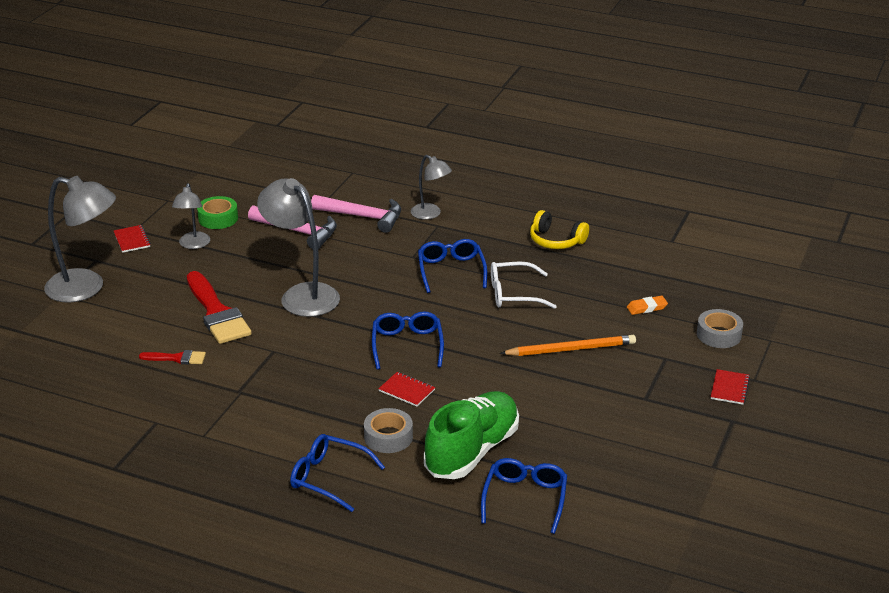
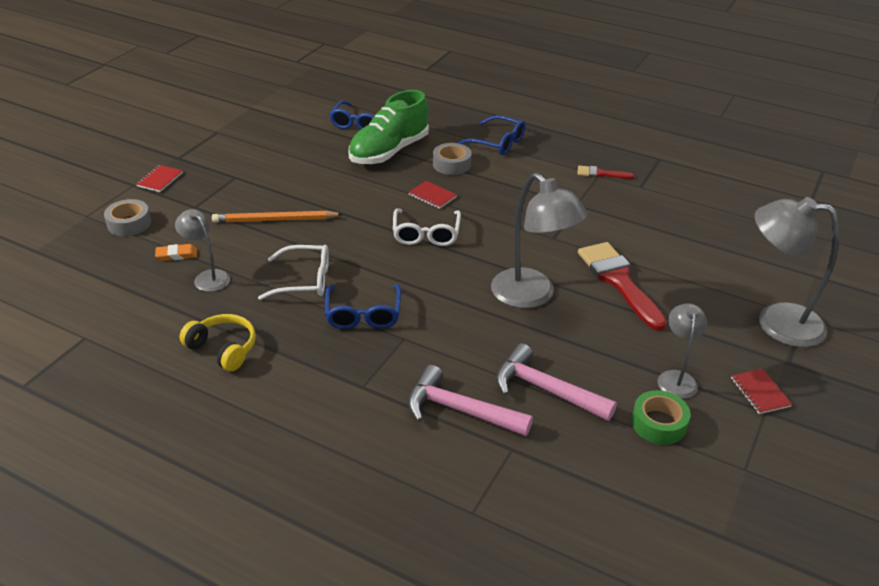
camera: 175 degrees left, 5 degrees up
red brush [139,350,206,364] -> red brush moved to [577,166,635,179]
blue glasses [372,311,444,370] -> white glasses [393,209,461,246]
grey lamp [411,155,452,220] -> grey lamp moved to [175,209,230,292]

